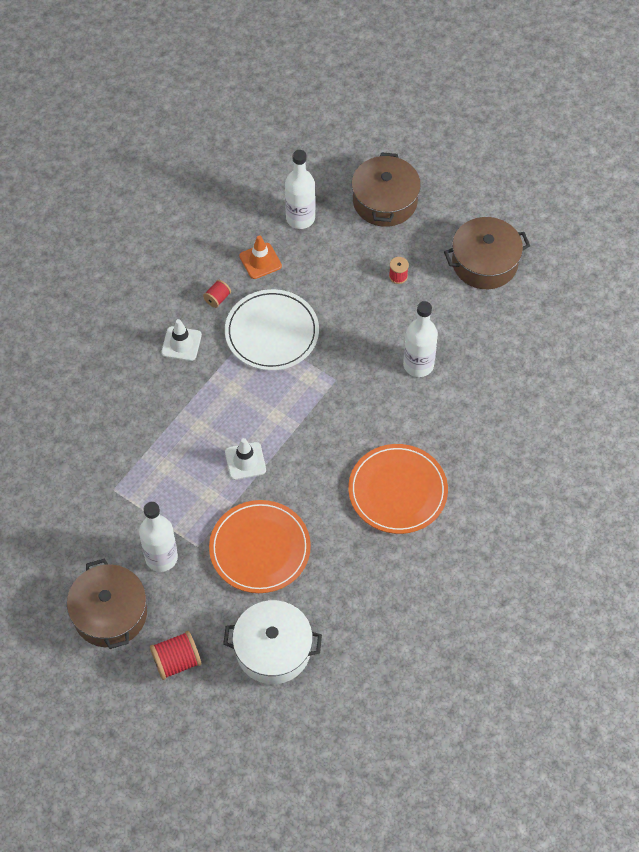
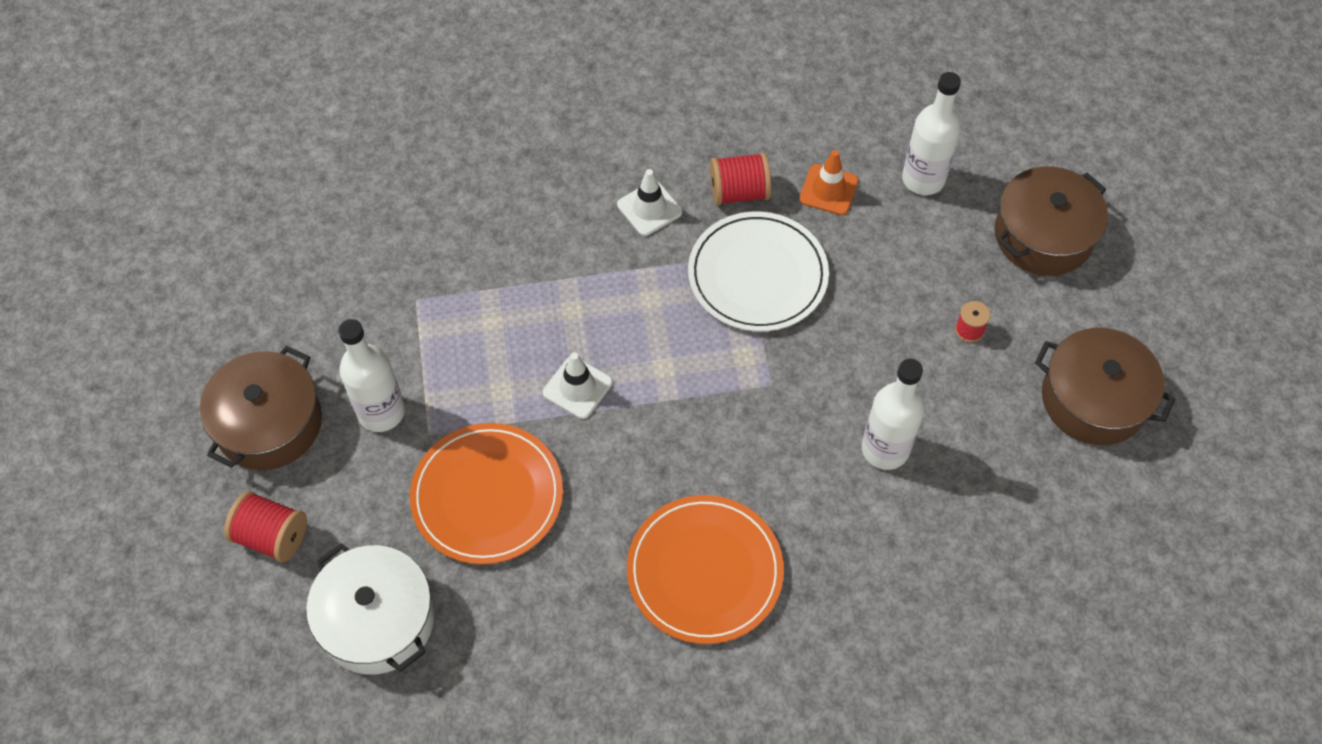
camera: 45 degrees right, 0 degrees up
red spool [203,280,231,308] -> red spool [710,152,771,206], size x1.70

